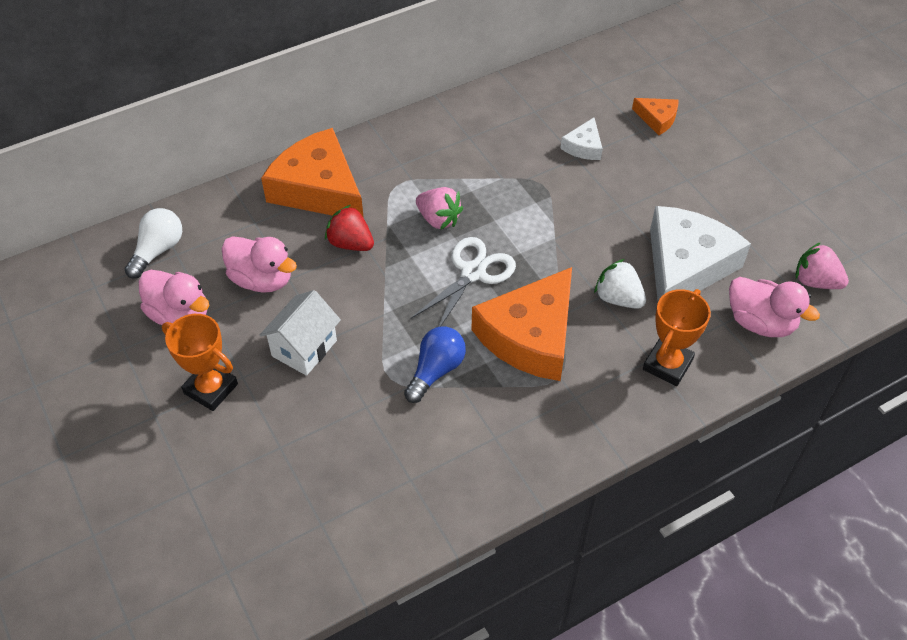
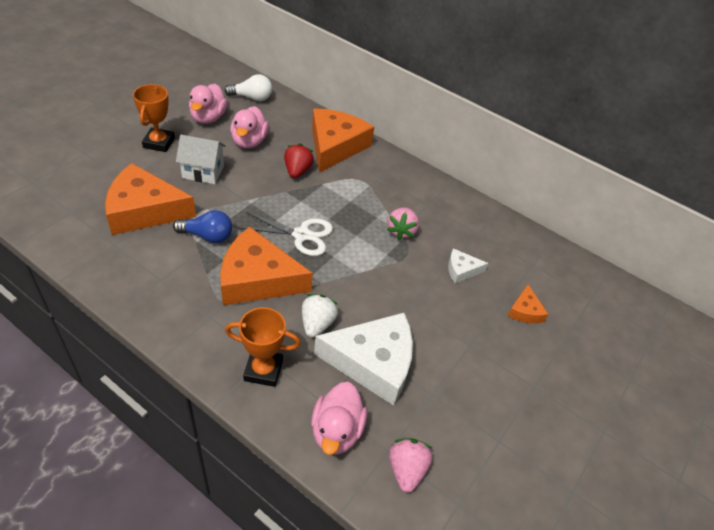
camera: 60 degrees right, 5 degrees down
pink strawberry [416,187,463,230] -> pink strawberry moved to [387,207,419,240]
none -> orange cheese [105,163,196,235]

